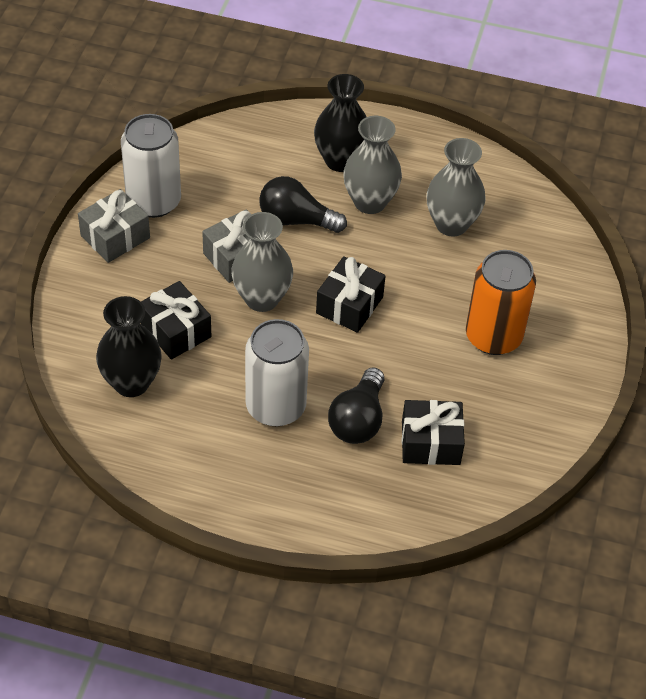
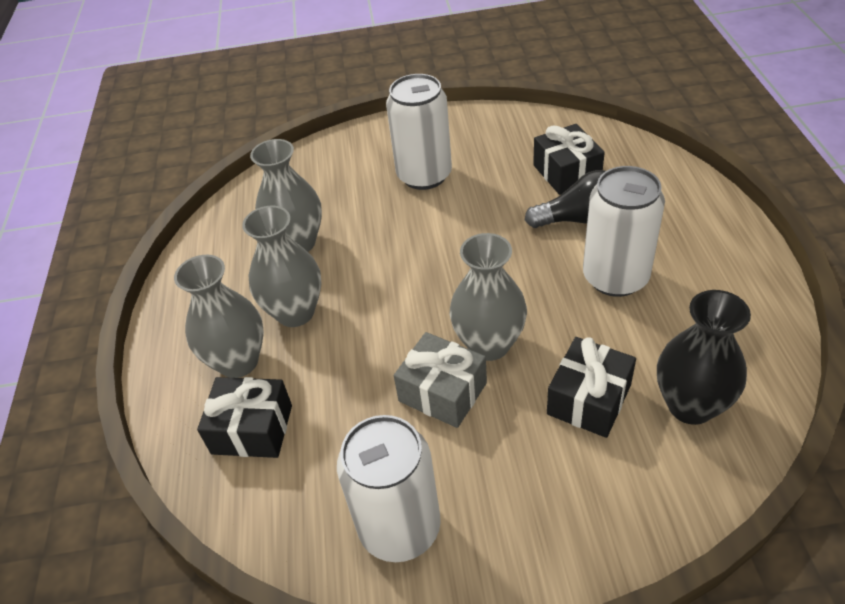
camera: 105 degrees left, 5 degrees down
grey gift [78,189,150,263] -> none
black light bulb [259,176,347,233] -> none
black vase [314,74,367,172] -> grey vase [174,255,264,378]
black gift [316,256,386,333] -> black gift moved to [197,377,292,458]
orange can [466,250,536,355] -> white can [386,74,452,190]

